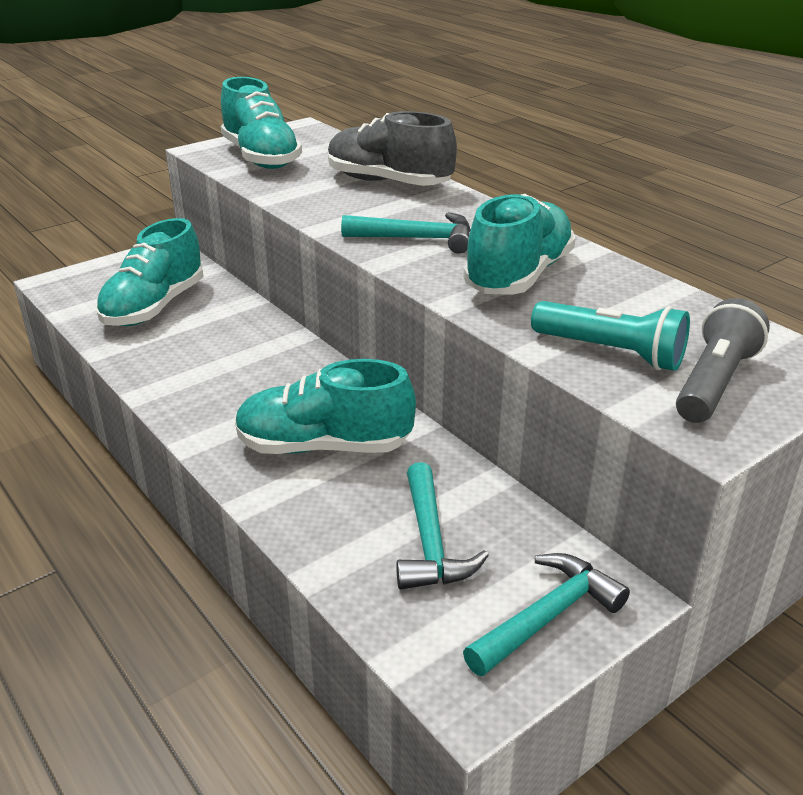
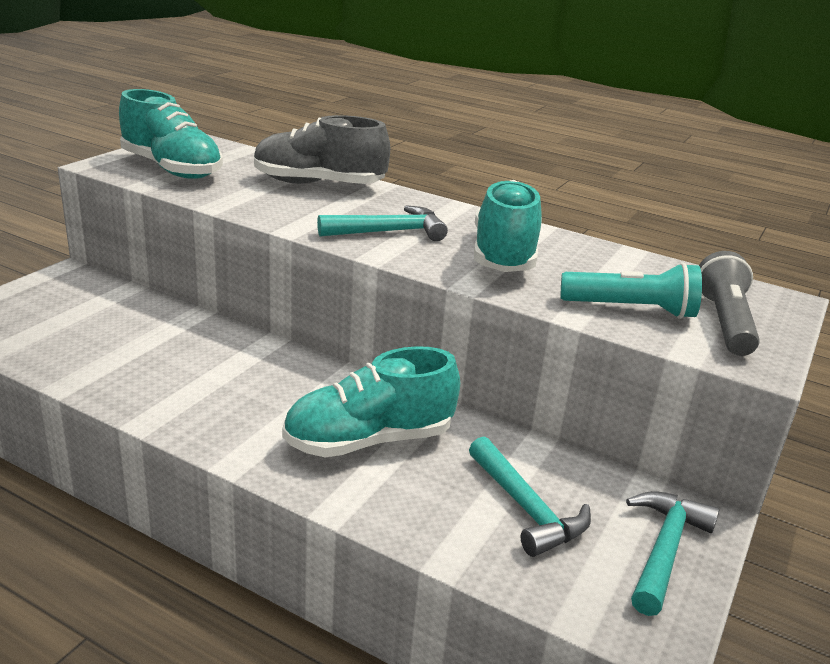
camera: 25 degrees left, 5 degrees down
turquoise shoe [96,218,204,326] -> none

